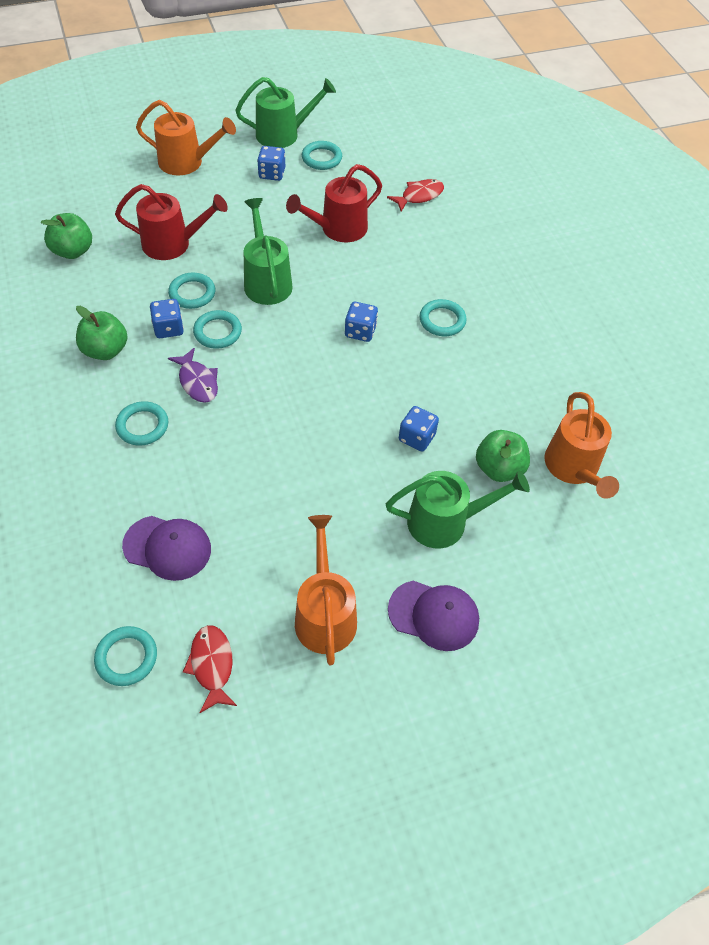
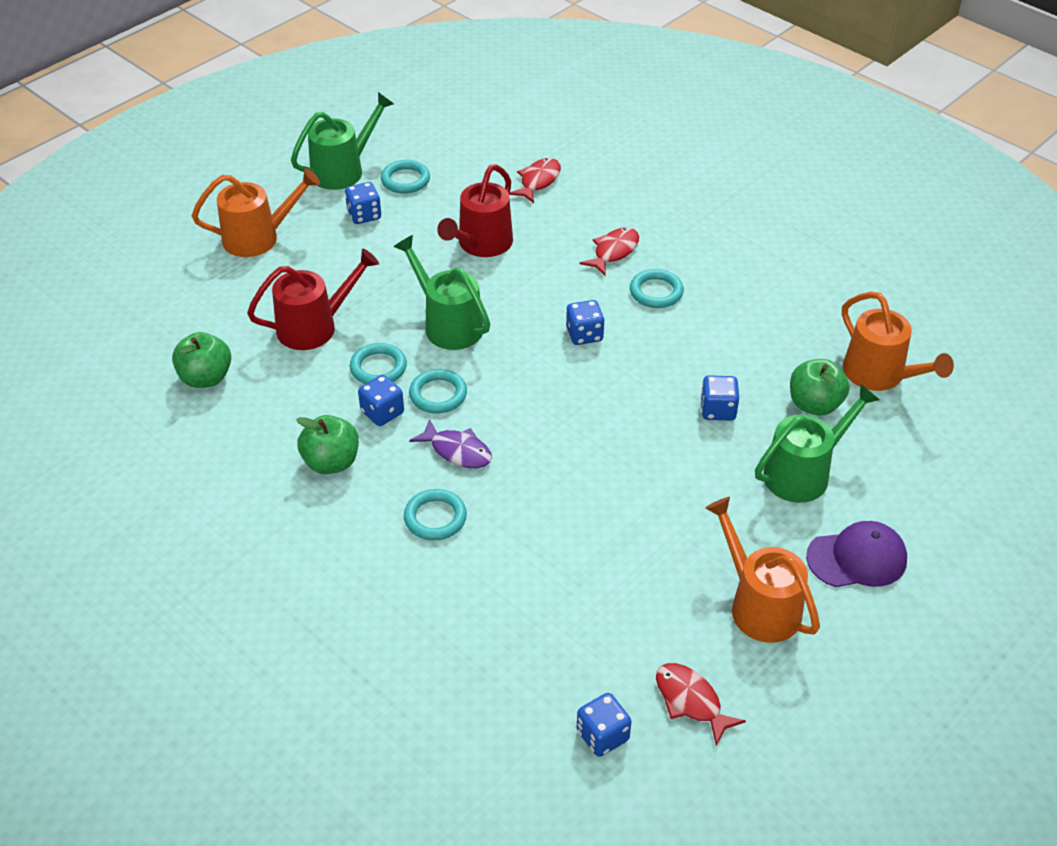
camera: 25 degrees left, 10 degrees down
turquoise ring [94,626,157,686] -> blue dice [577,693,631,757]
purple cap [122,516,211,581] -> none
none -> red fish [580,227,639,275]

